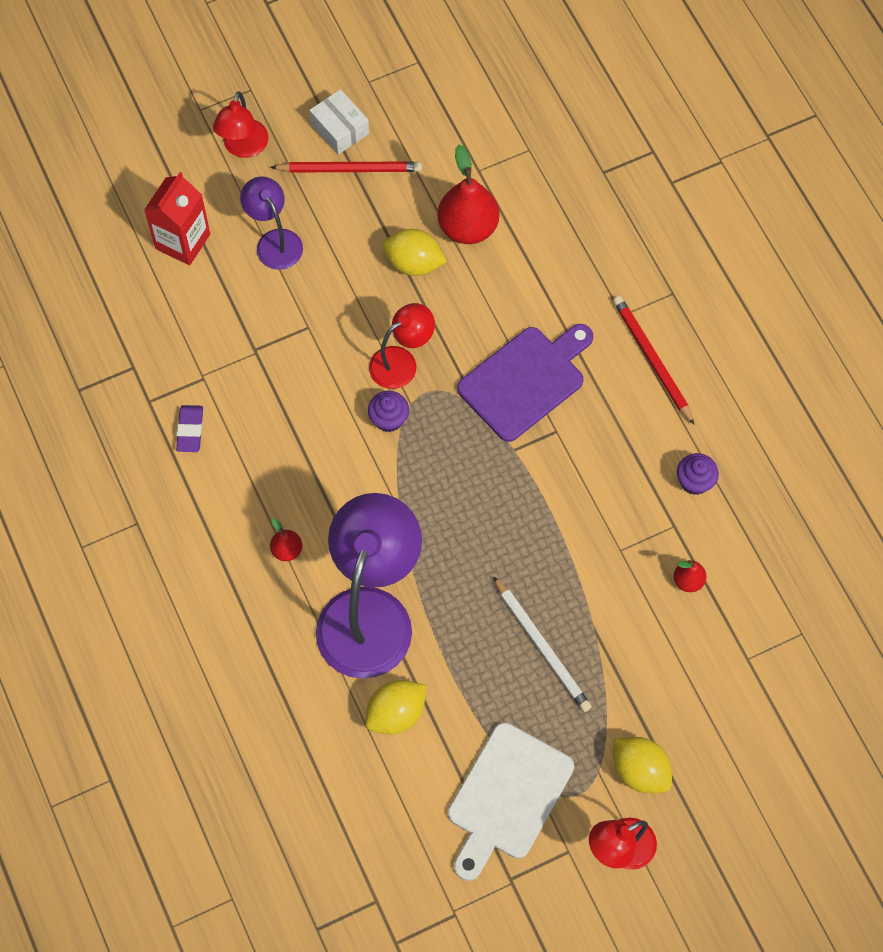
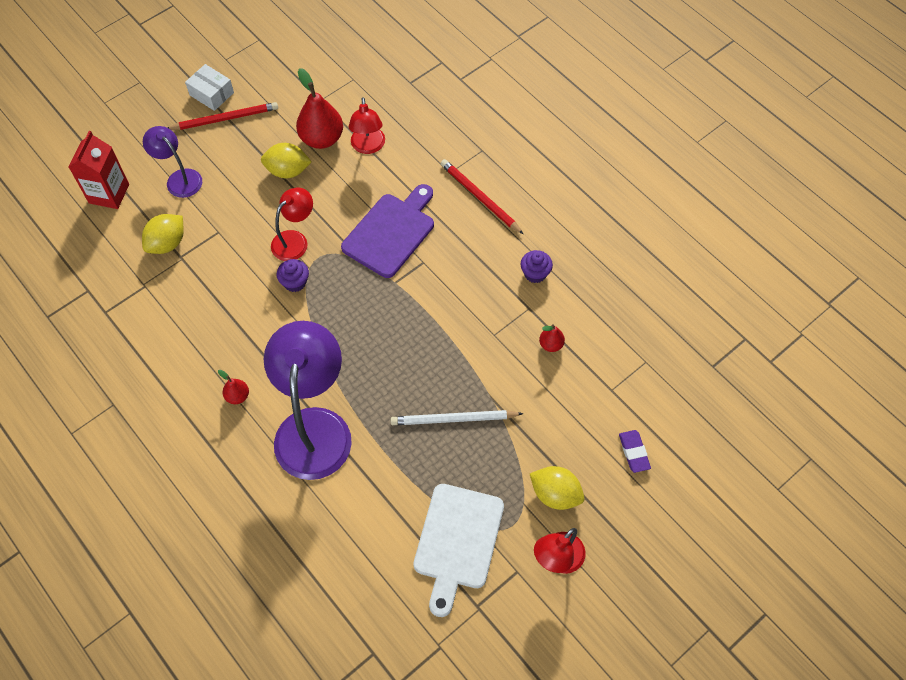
camera: 15 degrees left, 5 degrees down
purple eraser [176,405,203,452] -> purple eraser moved to [619,430,651,473]
red lamp [213,91,268,158] -> red lamp moved to [348,97,385,154]
yellow lemon [365,680,426,734] -> yellow lemon moved to [142,214,184,254]
white pencil [493,576,592,712] -> white pencil turned 135 degrees clockwise [390,410,523,425]

